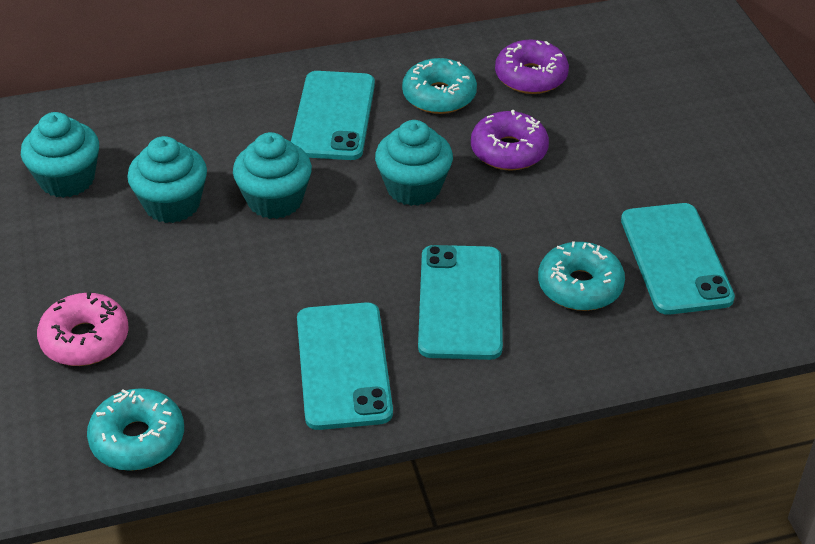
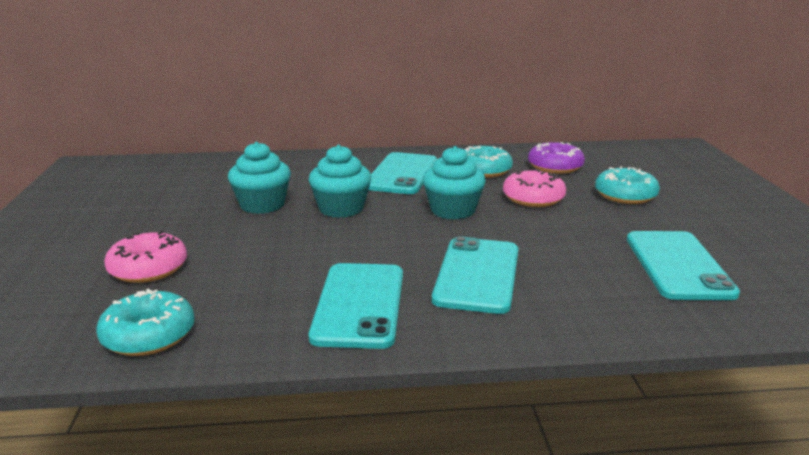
camera: 10 degrees right, 20 degrees down
turquoise cupcake [21,112,99,198] -> none
purple donut [471,110,549,171] -> pink donut [503,169,566,207]
turquoise donut [538,241,625,311] -> turquoise donut moved to [595,166,660,204]

